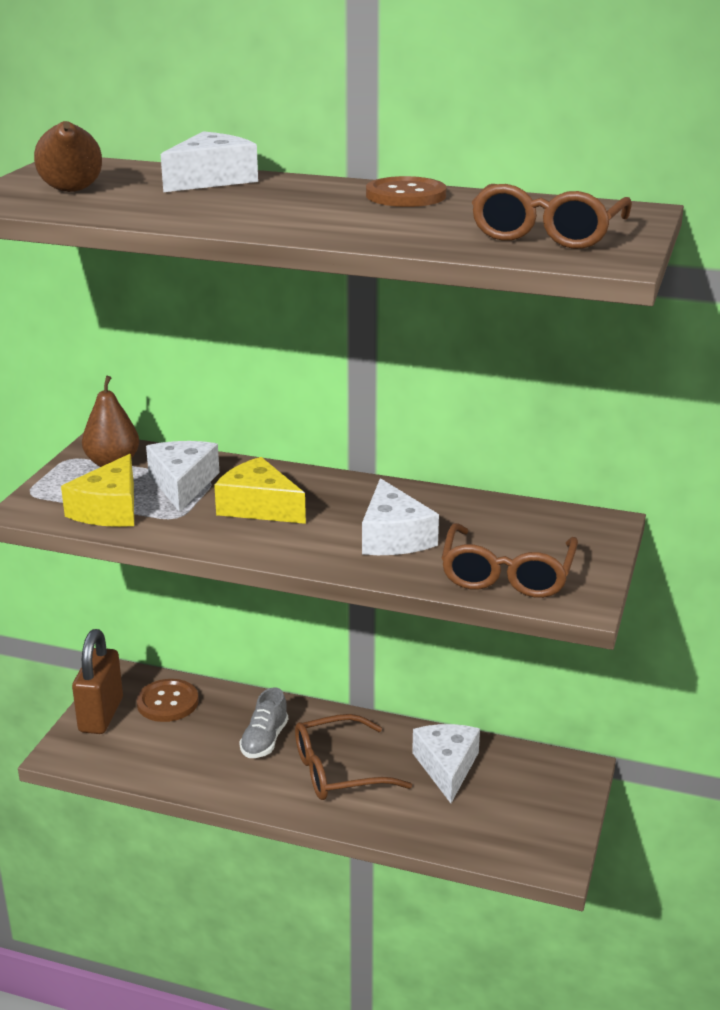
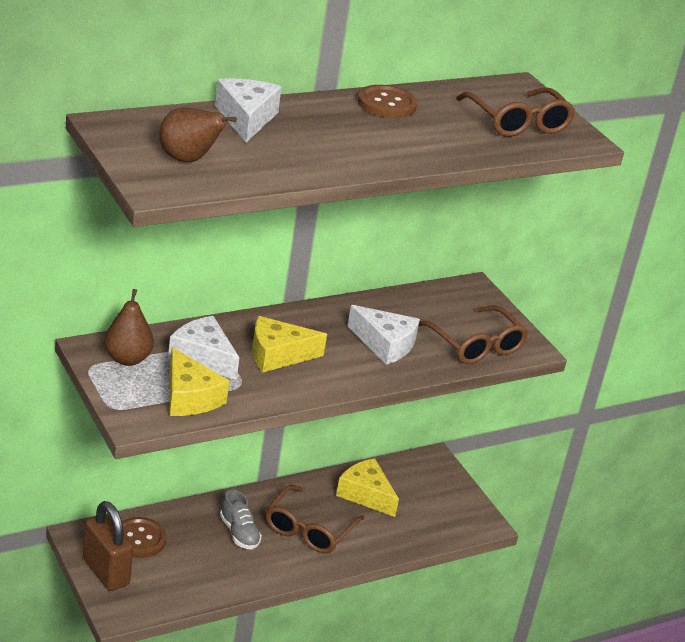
camera: 50 degrees left, 5 degrees up
white cheese [412,724,480,803] -> yellow cheese [336,458,399,517]

